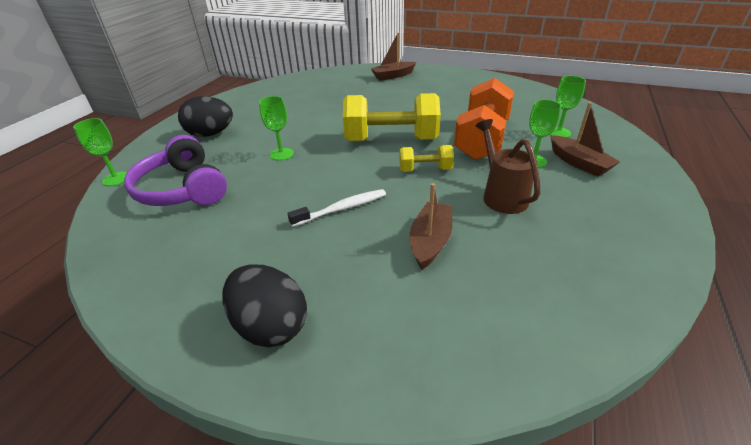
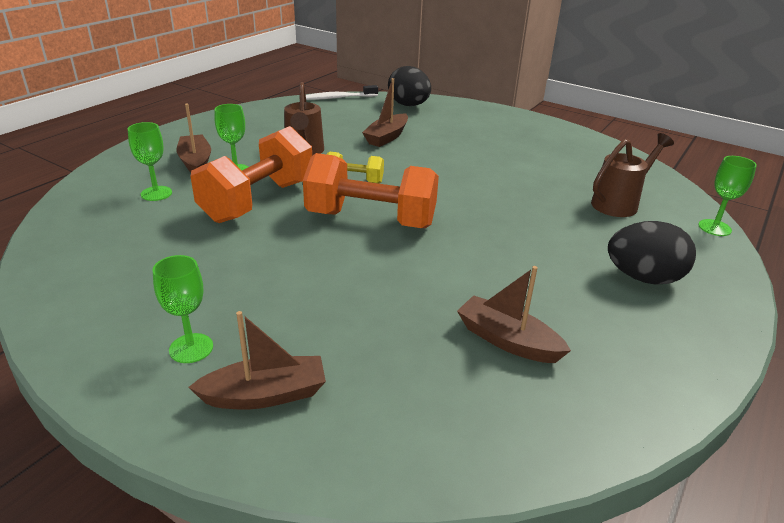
camera: 170 degrees left, 5 degrees down
purple headphones [124,135,227,206] -> brown watering can [591,133,674,217]
black egg [222,264,307,347] -> black egg moved to [388,66,431,106]
green goblet [259,96,294,161] -> green goblet moved to [152,255,213,363]
white toothbrush [287,189,386,227] -> white toothbrush moved to [306,85,378,100]
yellow dumbbell [343,93,441,141] -> orange dumbbell [303,153,439,228]
none -> brown boat [457,266,571,363]

